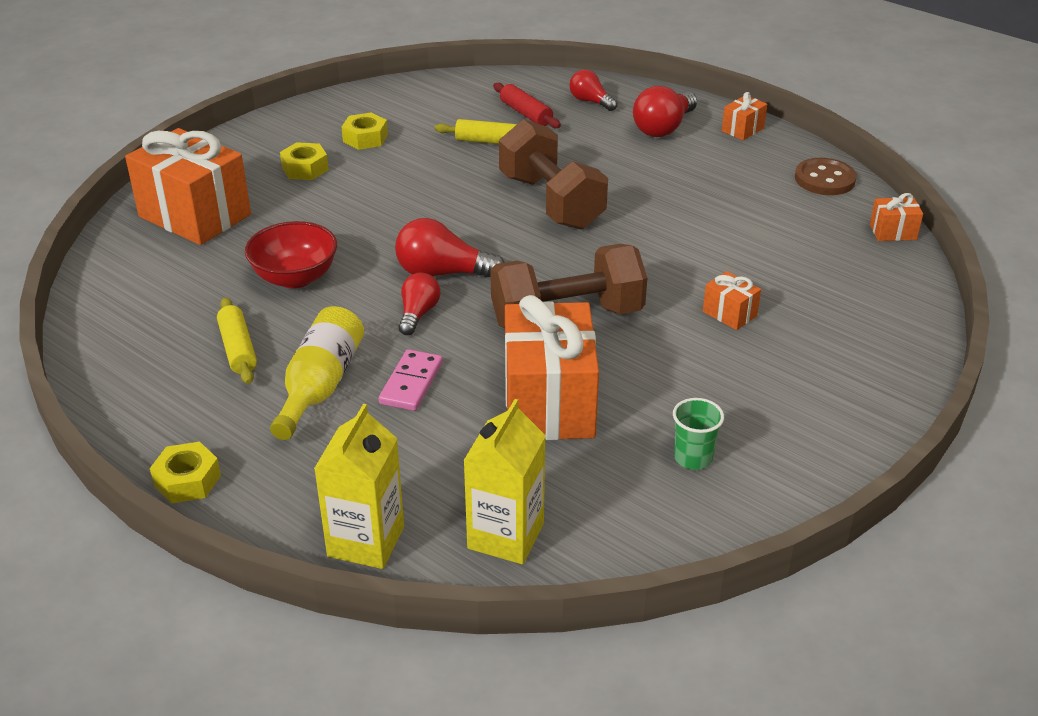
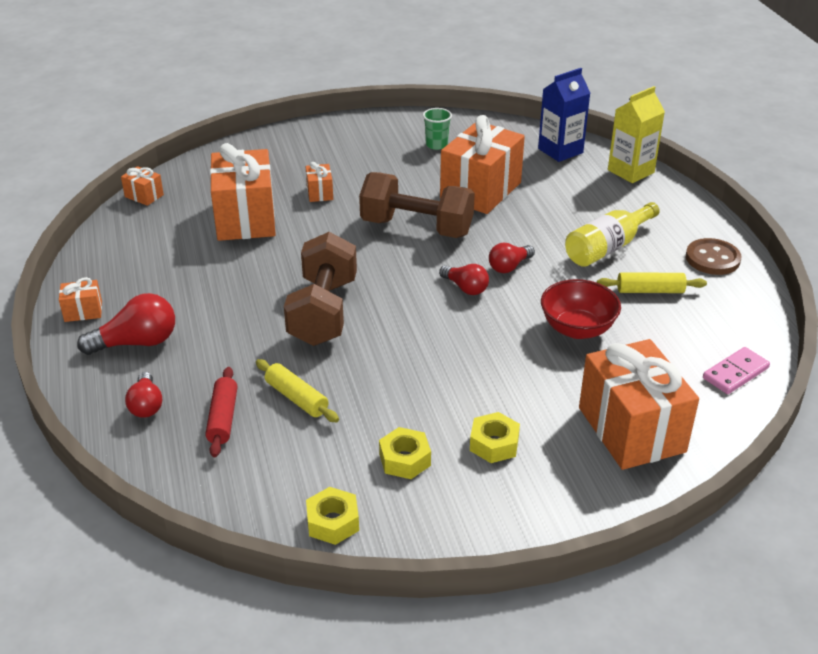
camera: 145 degrees left, 0 degrees up
yellow nut [150,442,221,503] -> yellow nut moved to [306,487,359,545]
yellow rolling pin [217,297,257,384] -> yellow rolling pin turned 75 degrees clockwise [597,272,707,293]
pink domino [379,349,443,411] -> pink domino moved to [703,347,770,394]
red light bulb [395,218,505,278] -> red light bulb [439,264,489,295], size x0.64
yellow carton [463,399,546,564] -> blue carton [538,68,590,162]
brown button [795,158,857,195] -> brown button moved to [686,238,741,275]
none -> orange gift [210,143,276,241]

